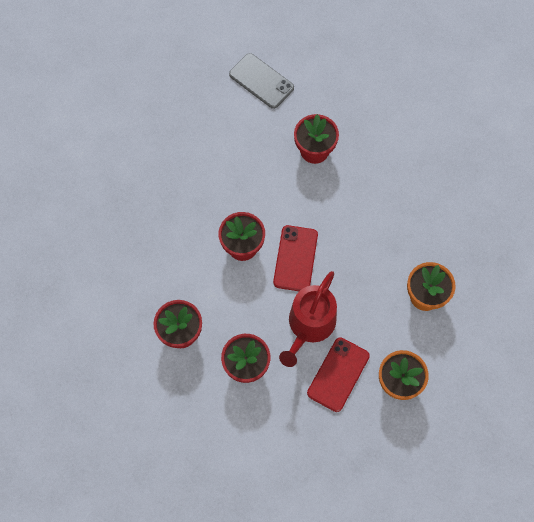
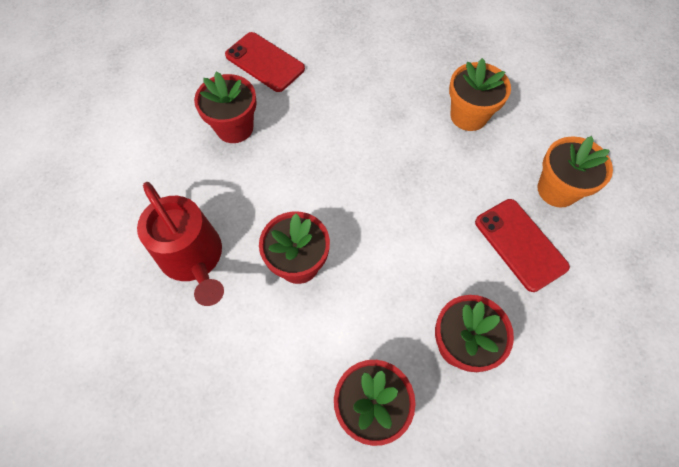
camera: 60 degrees left, 5 degrees down
grey phone [229,53,294,109] -> none
red phone [273,225,318,291] -> red phone moved to [225,32,305,92]
red watering can [279,271,337,367] -> red watering can moved to [137,182,224,306]

